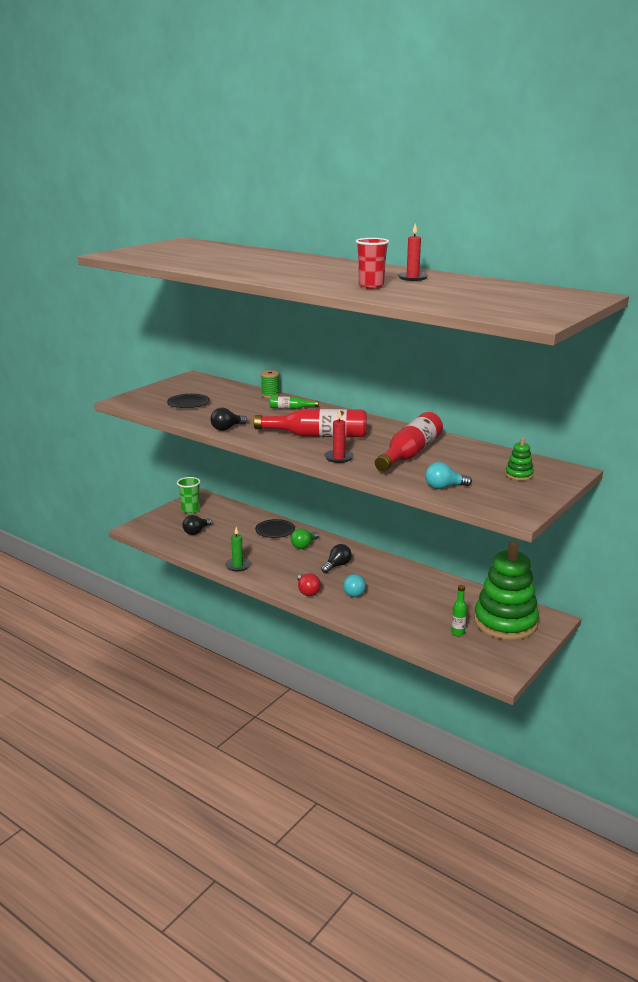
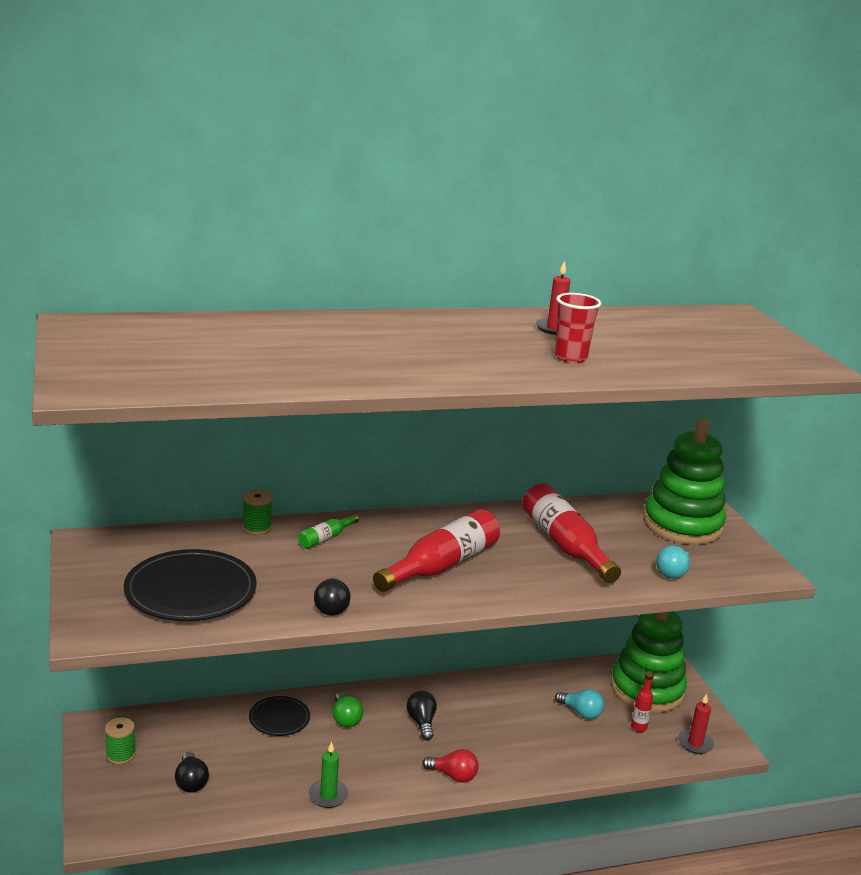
camera: 55 degrees left, 0 degrees up
black plate [167,394,210,408] -> black plate [124,549,257,621], size x1.80
green cup [177,477,200,514] -> green spool [105,717,135,765]
red candle [324,409,354,463] -> red candle moved to [678,694,714,754]
turquoise light bulb [343,574,366,597] -> turquoise light bulb moved to [555,689,604,719]
green bottle [451,585,467,636] -> red bottle [631,672,654,732]
green stacking toy [505,437,534,480] -> green stacking toy [643,418,726,545], size x2.48

